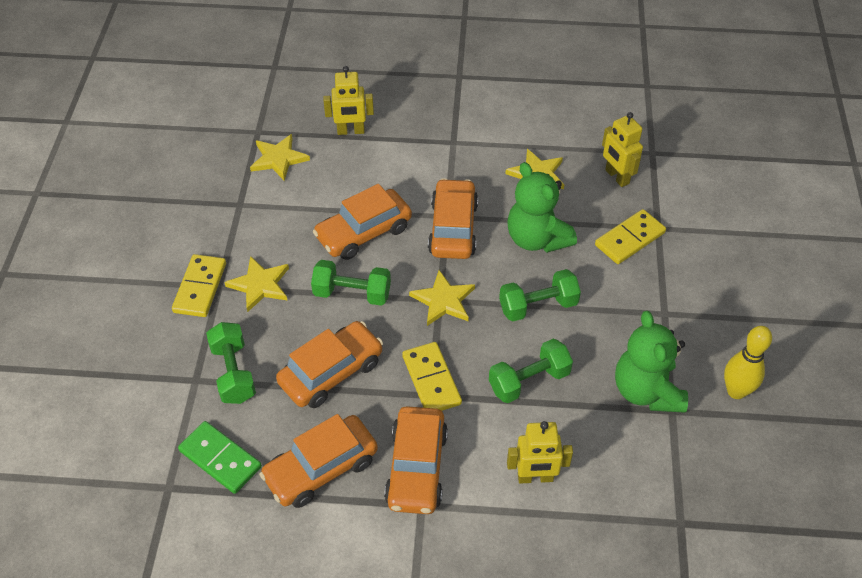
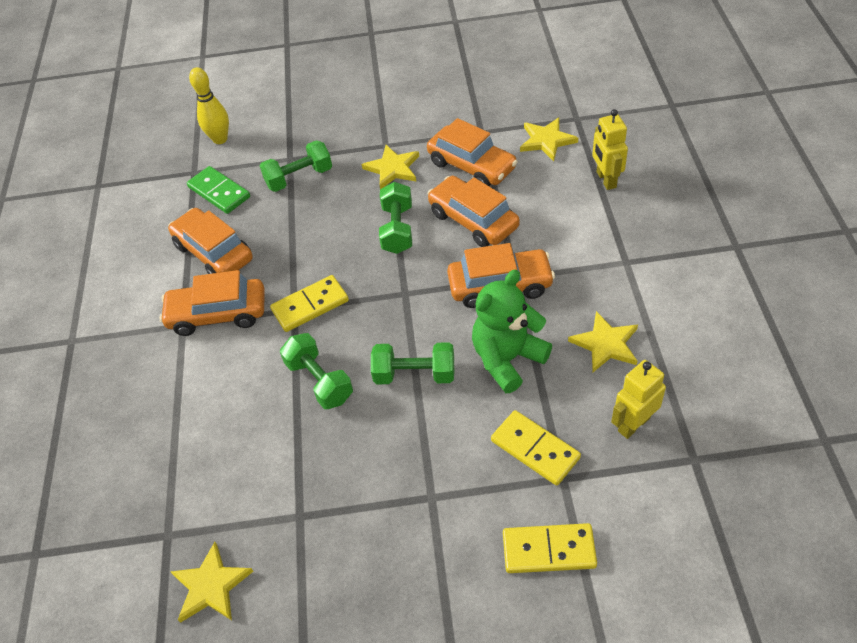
camera: 85 degrees right, 0 degrees up
yellow domino [172,254,226,317] -> yellow domino moved to [503,523,597,573]
green domino [178,421,262,494] -> green domino turned 75 degrees counterclockwise [187,166,250,214]
orange car [276,321,383,408] -> orange car moved to [427,118,518,186]
yellow star [409,270,475,326] -> yellow star moved to [170,542,253,623]
green dumbbell [499,269,581,322] -> green dumbbell turned 60 degrees counterclockwise [371,342,454,384]
yellow robot [507,421,573,483] -> none
green teddy bear [615,311,688,413] -> none
yellow bowling pin [724,326,772,399] -> yellow bowling pin moved to [189,67,229,144]

